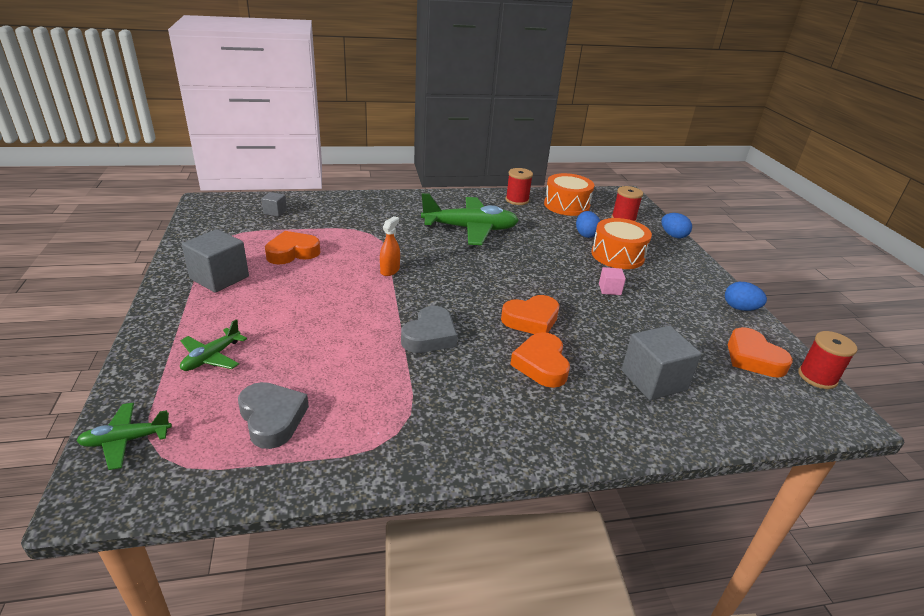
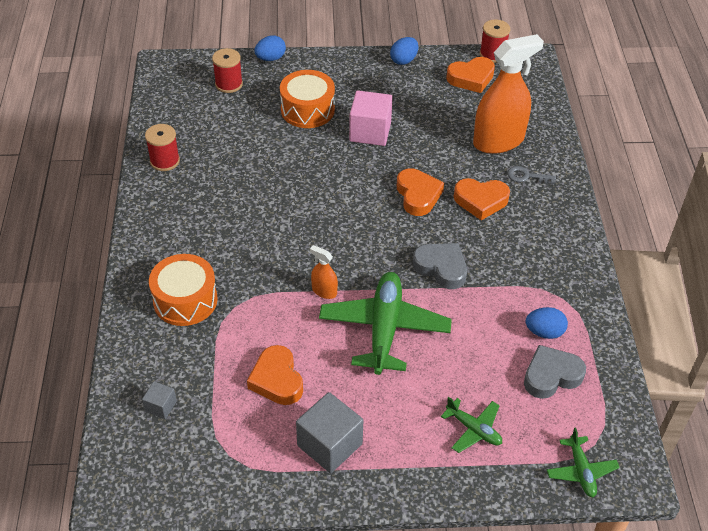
camera: 80 degrees left, 15 degrees up
green plane [421,193,519,245] -> green plane moved to [319,272,452,375]
orange drum [544,173,595,216] -> orange drum moved to [149,254,218,326]
blue egg [576,211,600,238] -> blue egg moved to [525,307,568,339]
pink cube [599,267,626,295] -> pink cube [349,90,393,146], size x1.96
grey cube [621,326,701,400] -> orange spray bottle [473,34,544,154]
none -> grey key [507,166,556,184]

